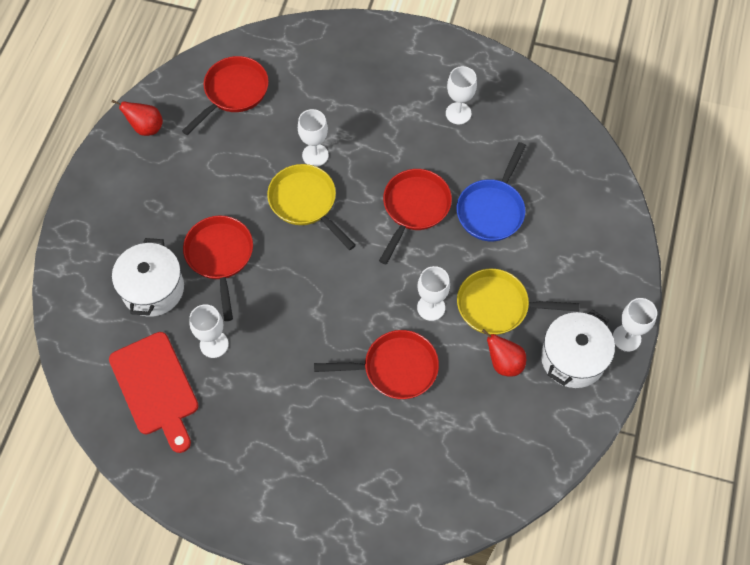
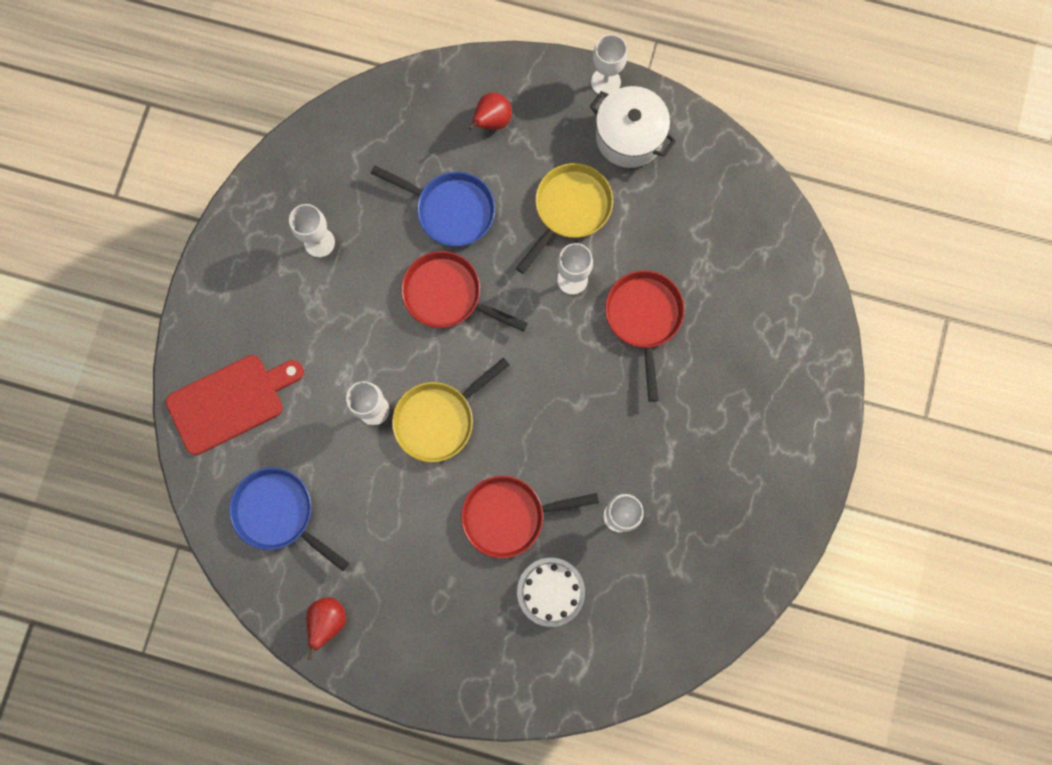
camera: 90 degrees left, 15 degrees up
red cutting board [109,332,199,453] -> red cutting board moved to [166,355,304,455]
white pot [112,238,184,317] -> white cake [517,558,585,627]
red pan [182,56,269,135] -> blue pan [229,468,349,571]
yellow pan [457,269,579,335] -> yellow pan turned 150 degrees counterclockwise [516,163,613,274]
red pear [482,329,526,377] -> red pear moved to [469,93,512,130]

